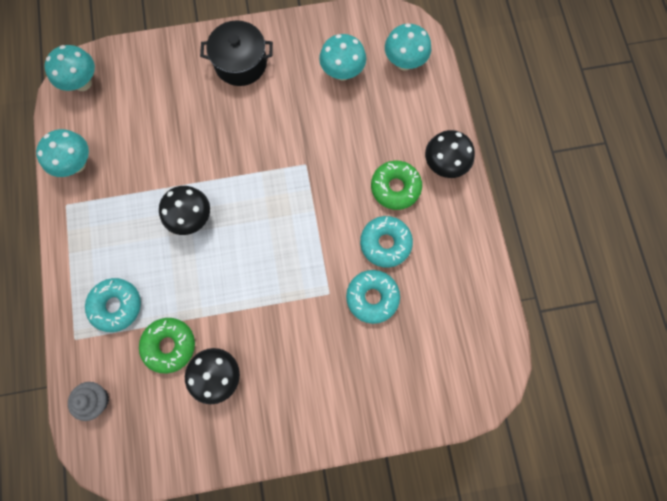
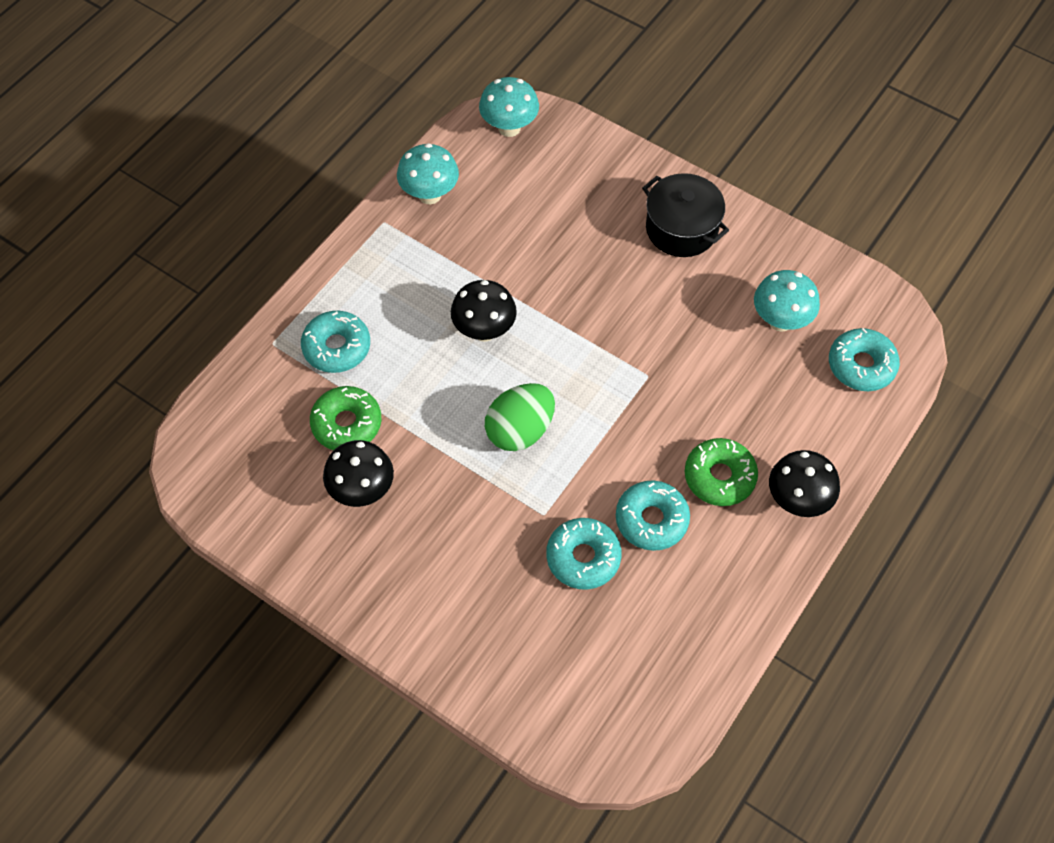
camera: 45 degrees right, 15 degrees down
grey cupcake [68,382,109,421] -> none
turquoise mushroom [385,23,431,71] -> turquoise donut [829,328,900,391]
none -> green egg [485,383,555,451]

